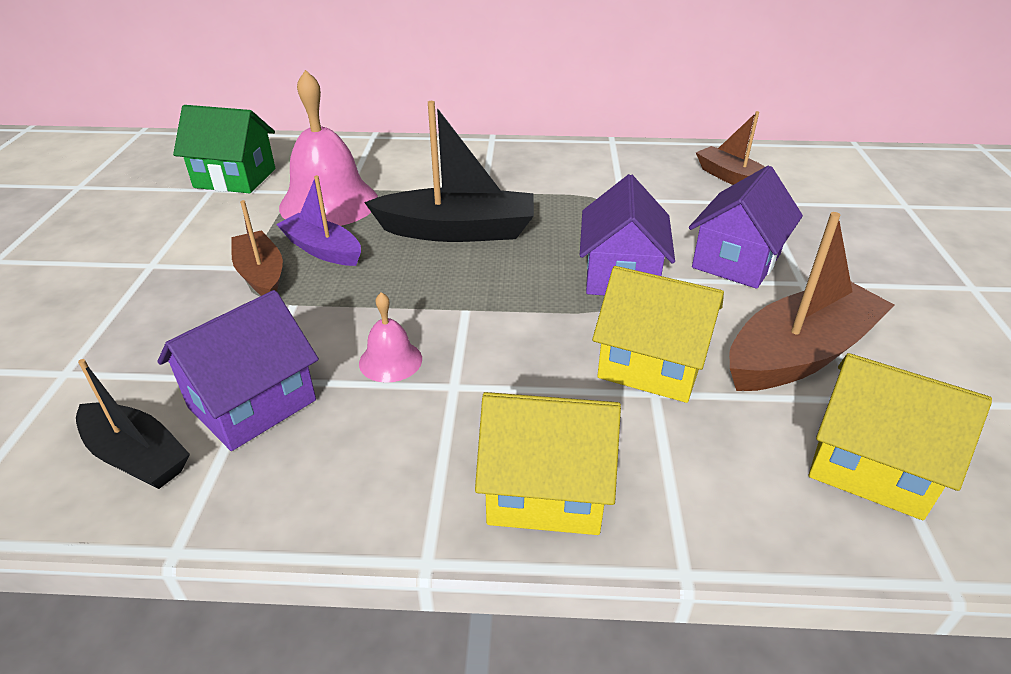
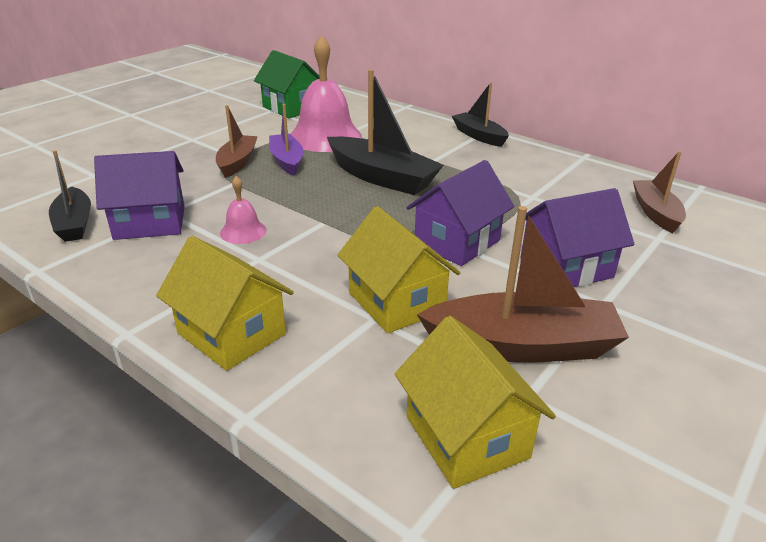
camera: 35 degrees right, 5 degrees down
none -> black boat [452,82,509,147]

